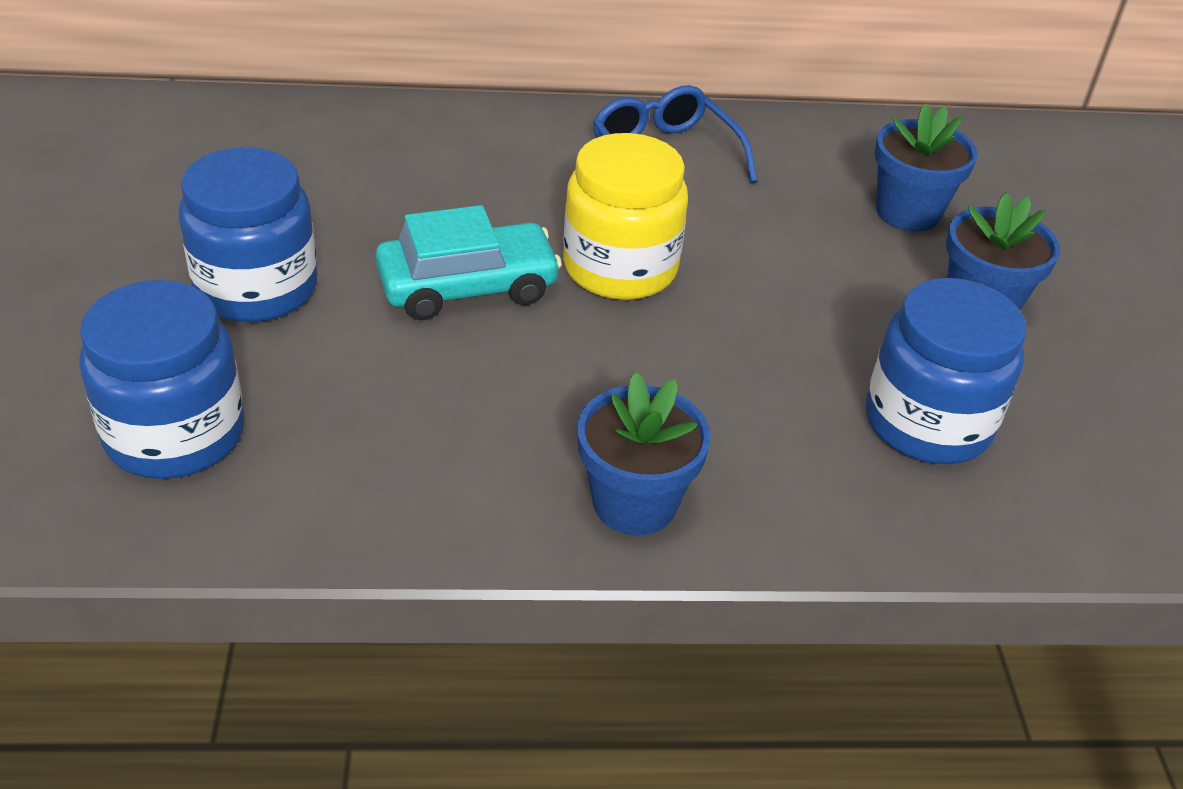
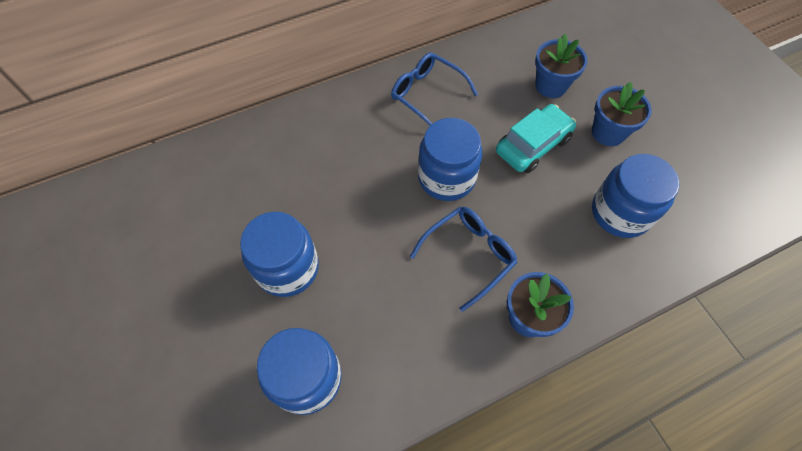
camera: 20 degrees left, 20 degrees up
turquoise car [375,205,562,320] -> turquoise car moved to [496,104,576,173]
yellow jar [563,133,688,300] -> blue jar [418,118,482,201]
none -> blue glasses [410,207,518,312]

